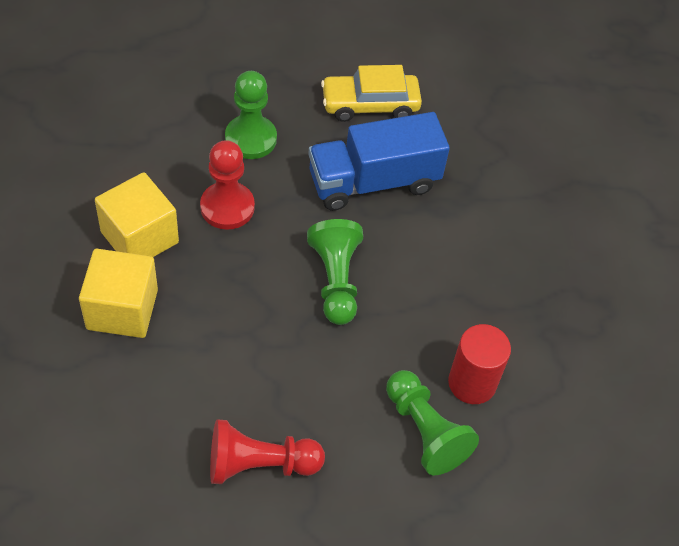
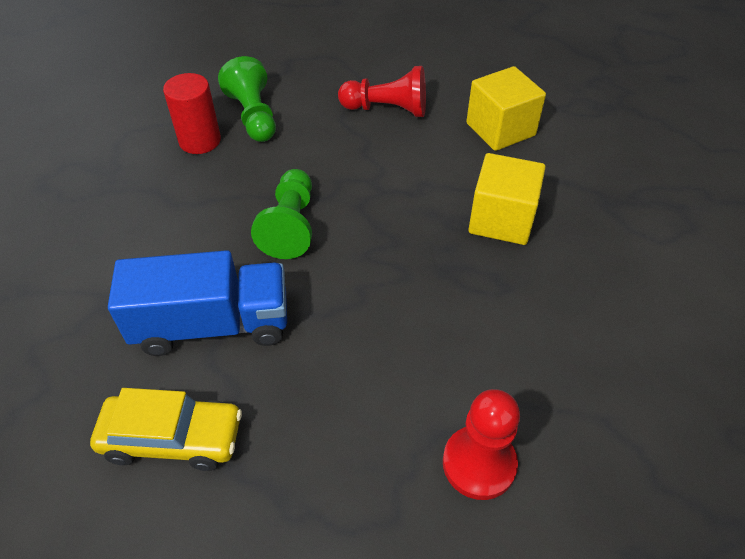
camera: 165 degrees left, 5 degrees down
yellow cube [95,172,179,257] -> yellow cube moved to [466,66,546,151]
red pawn [200,140,255,230] -> red pawn moved to [443,389,520,500]
green pawn [225,71,277,159] -> none

